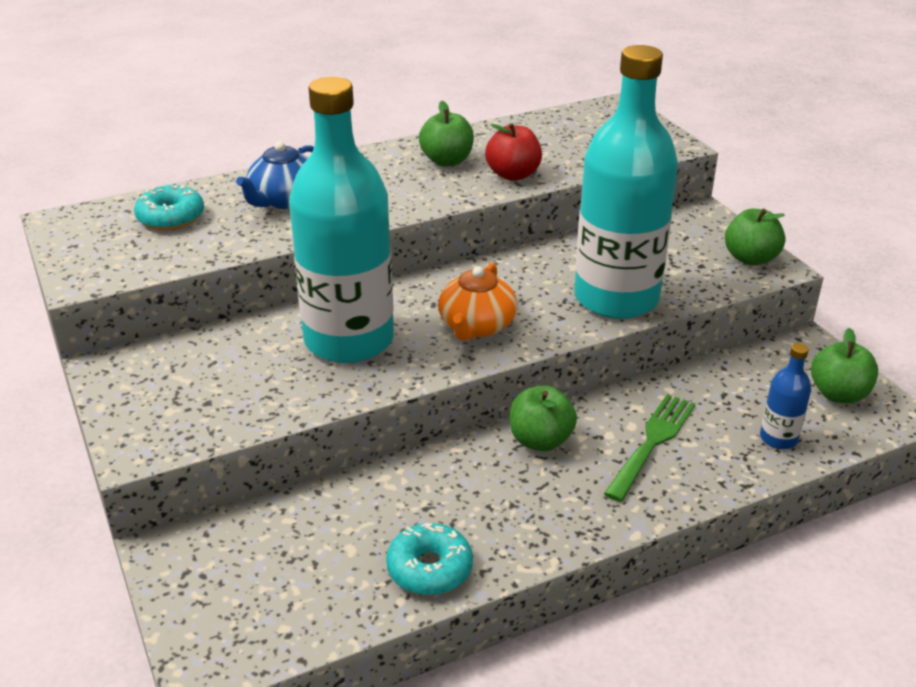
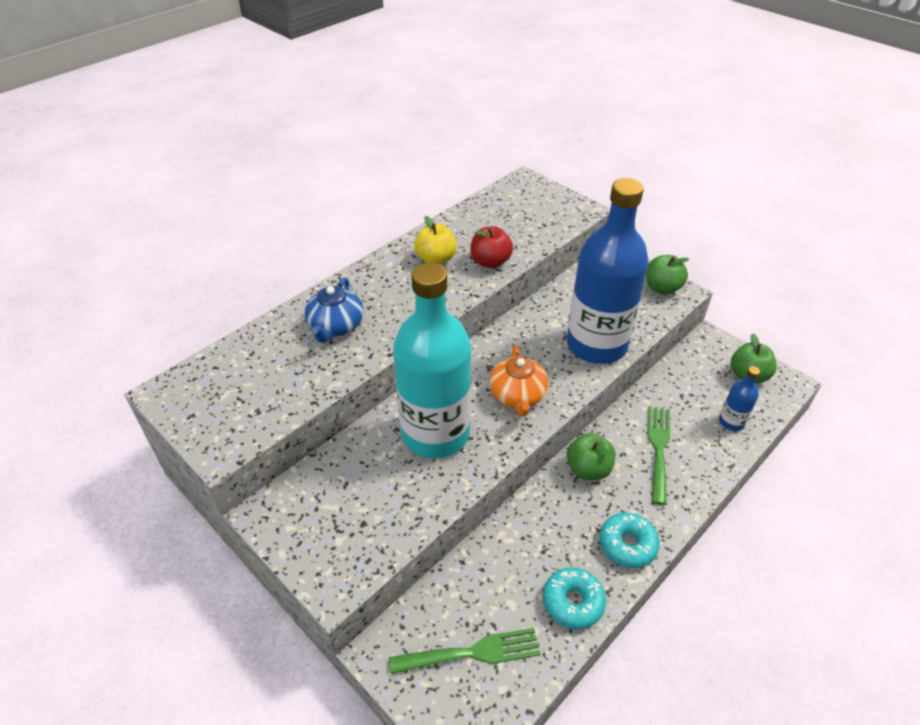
camera: 20 degrees left, 10 degrees up
turquoise donut [134,185,204,230] -> turquoise donut moved to [600,513,660,568]
green apple [419,101,474,167] -> yellow apple [414,216,457,265]
turquoise bottle [574,45,678,319] -> blue bottle [567,178,649,364]
none -> green fork [389,628,541,674]

